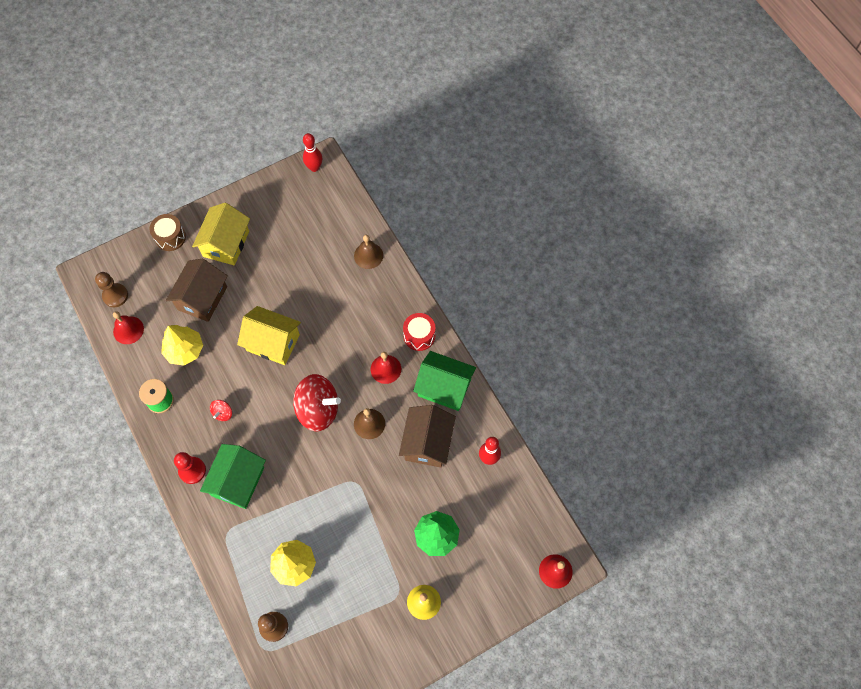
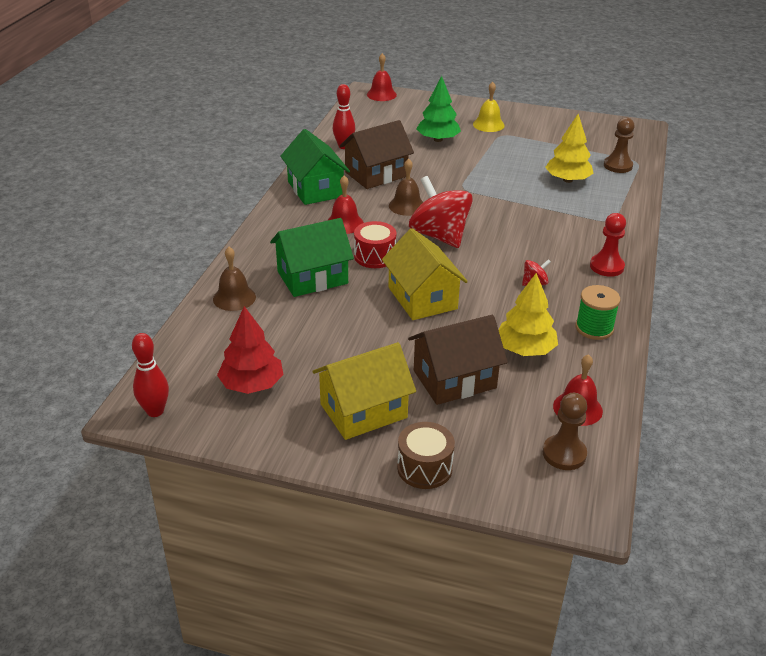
camera: 135 degrees left, 30 degrees down
green house [200,444,266,509] -> green house moved to [270,218,354,297]
red drum [403,313,435,351] -> red drum moved to [354,221,396,268]
none -> red tree [217,306,283,394]

